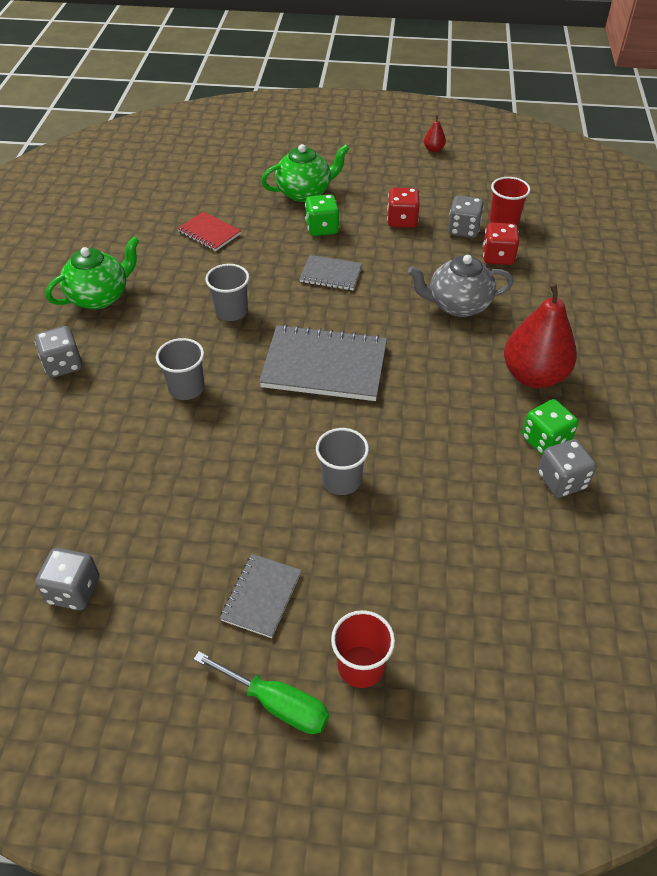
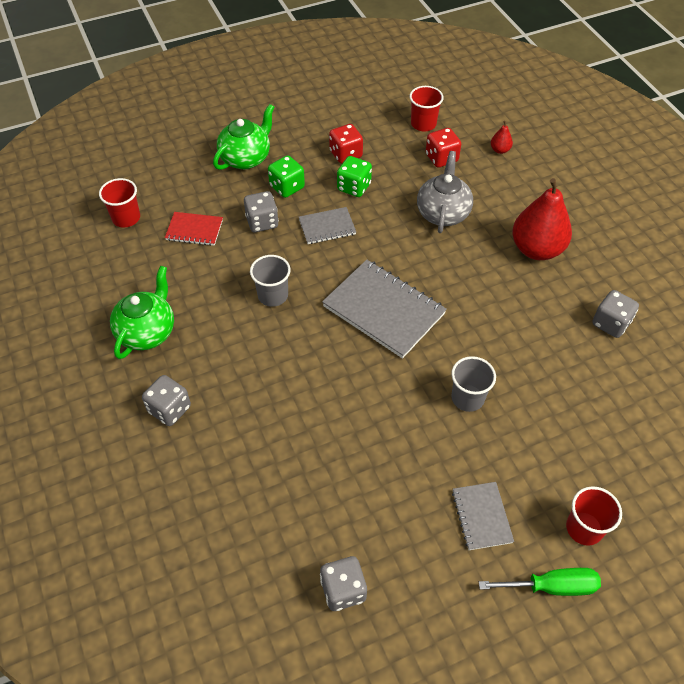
camera: 30 degrees left, 5 degrees up
grey cup [156,338,204,400] -> none
grey notebook [259,324,387,401] -> grey notebook turned 60 degrees clockwise [322,260,447,358]
grey teapot [408,255,513,317] -> grey teapot turned 135 degrees clockwise [417,151,473,233]
red pear [424,115,446,152] -> red pear moved to [491,121,513,154]
grey dice [448,196,484,238] -> grey dice moved to [244,191,279,232]
green dice [522,399,579,455] -> green dice moved to [337,156,372,197]
none -> red cup [99,178,140,227]

